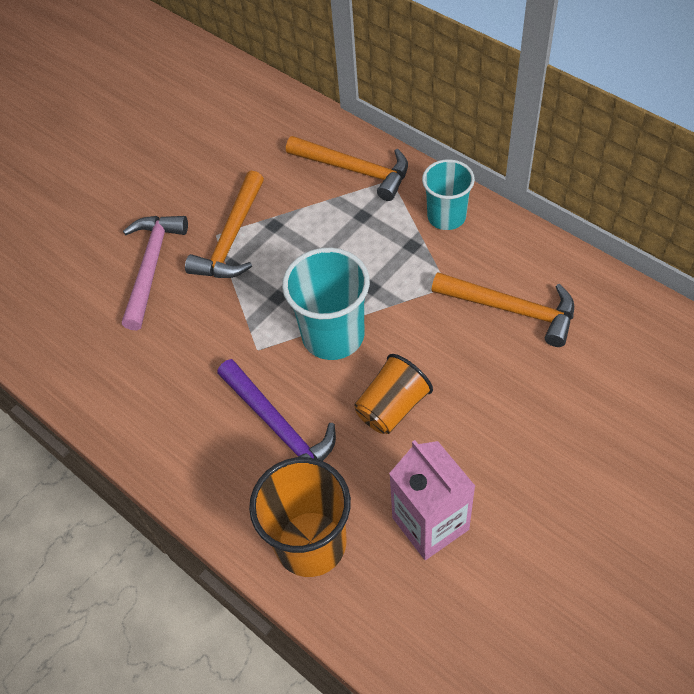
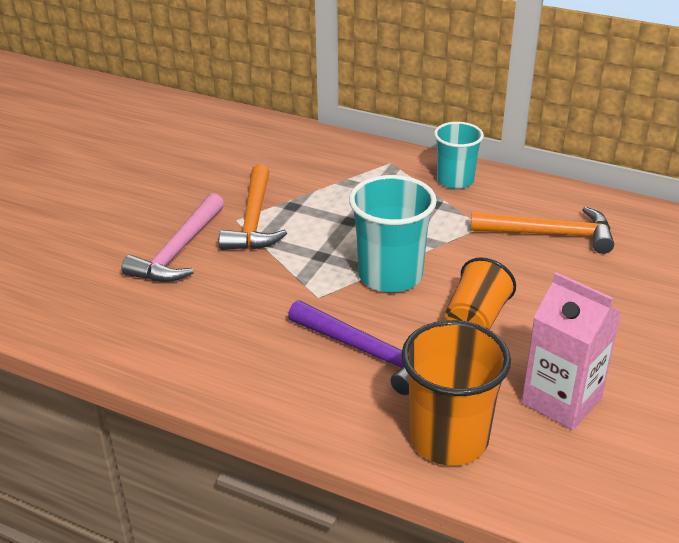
camera: 20 degrees left, 20 degrees down
pink hammer [122,216,188,330] -> pink hammer turned 150 degrees counterclockwise [121,193,224,282]
orange hammer [286,136,408,201] -> none

